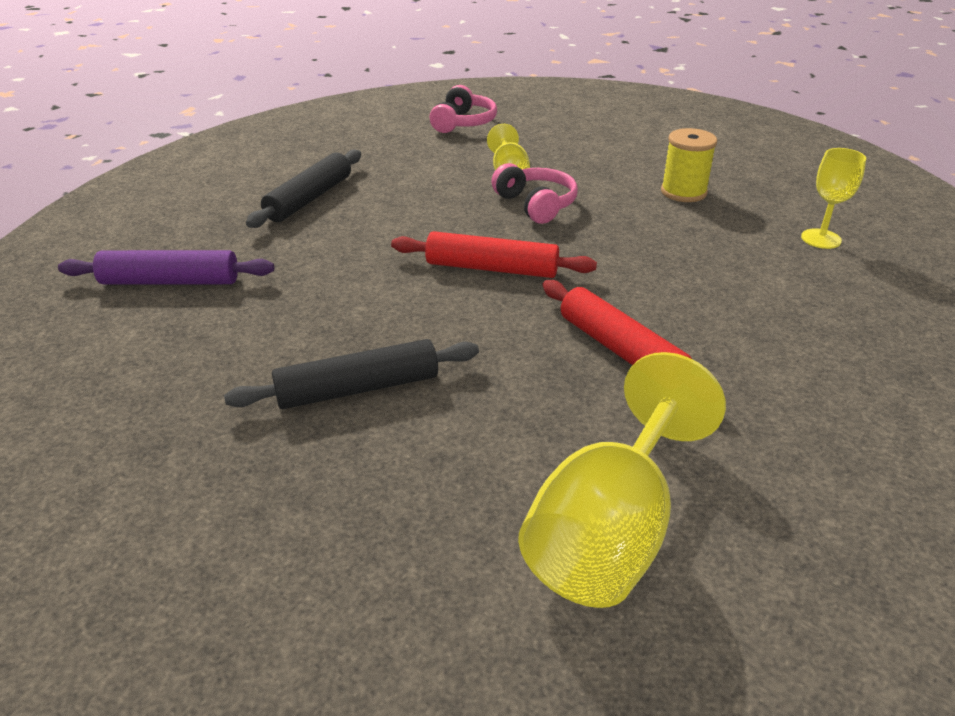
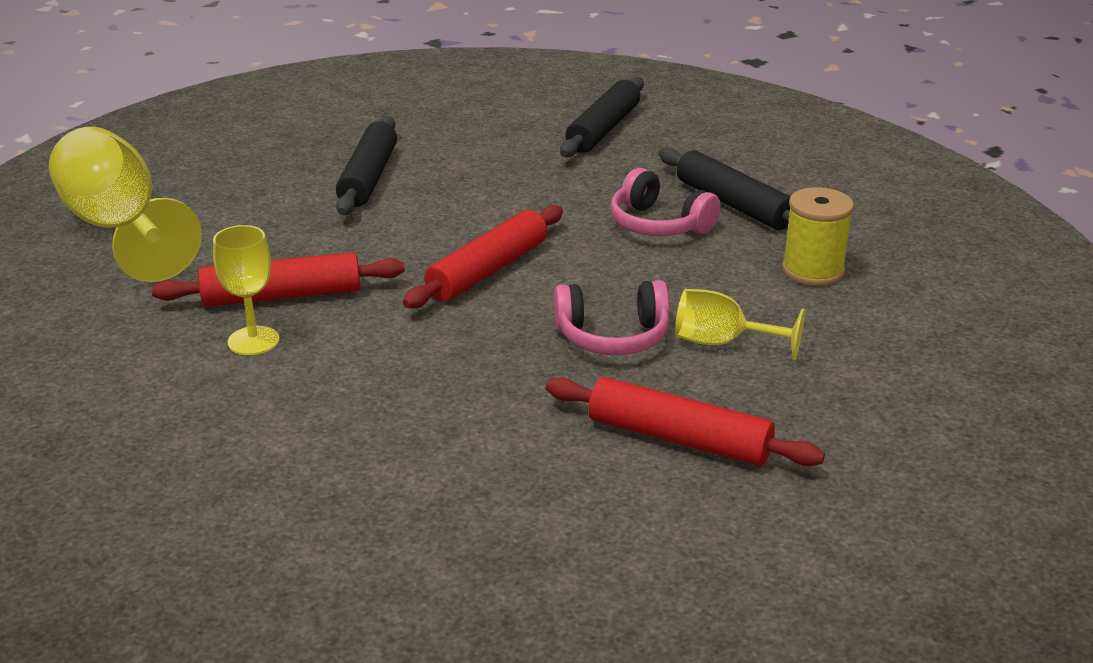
camera: 115 degrees right, 5 degrees down
purple rolling pin [58,250,274,285] -> black rolling pin [560,77,644,157]
pink headphones [430,85,497,133] -> pink headphones moved to [610,168,721,236]
yellow spool [661,128,717,202] -> yellow spool moved to [782,187,854,286]
yellow goblet [801,148,866,249] -> yellow goblet moved to [213,225,280,355]
none -> red rolling pin [546,377,825,466]

